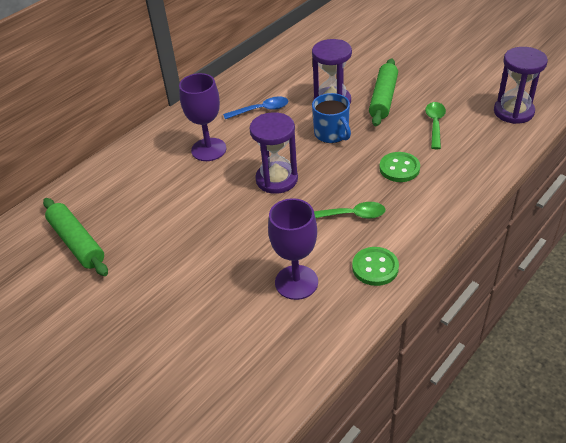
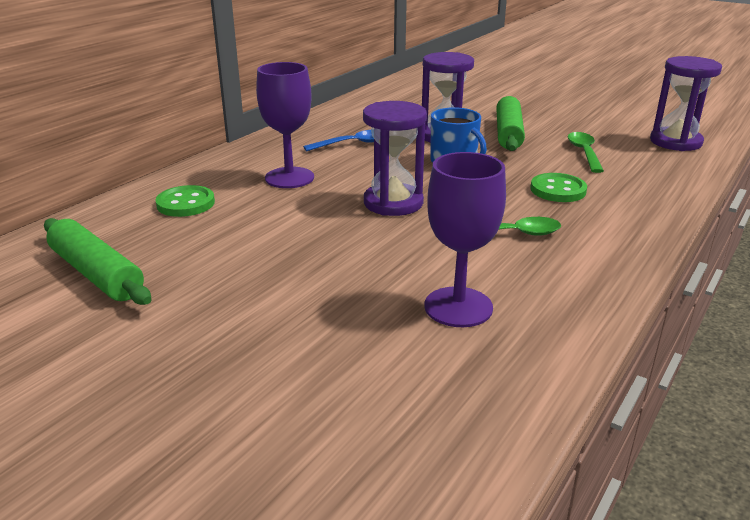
camera: 10 degrees left, 15 degrees down
green button [352,247,399,286] -> green button moved to [155,185,215,217]

